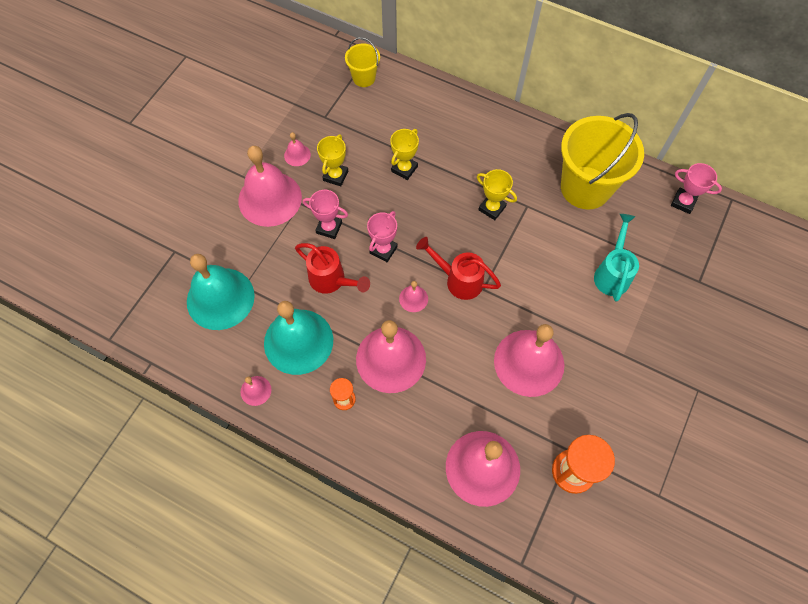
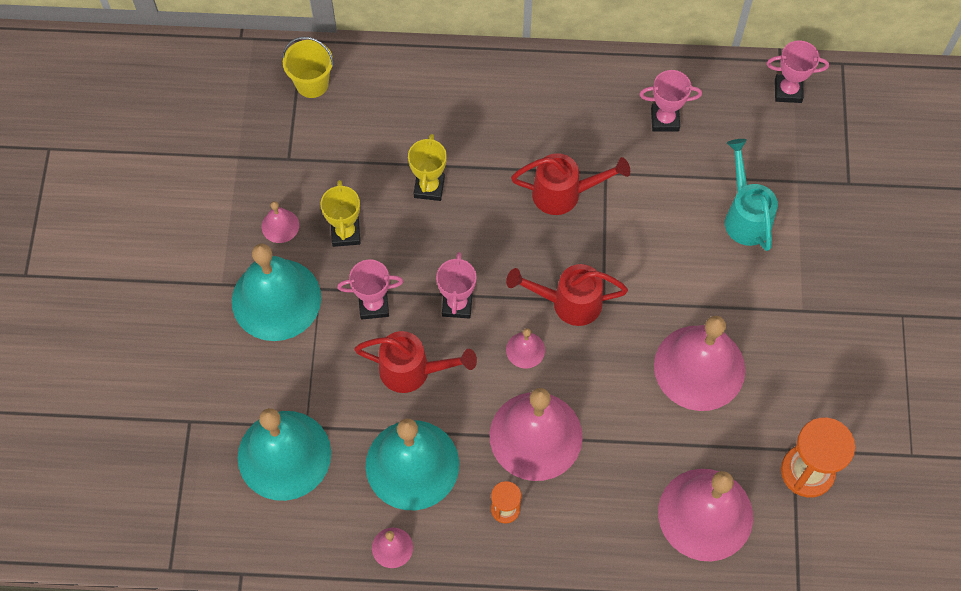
camera: 25 degrees left, 0 degrees up
pink bell [238,146,302,227] -> turquoise bell [232,244,321,341]
yellow trophy [477,169,517,220] -> red watering can [511,153,630,215]
yellow bucket [561,113,644,210] -> pink trophy [639,70,702,131]

